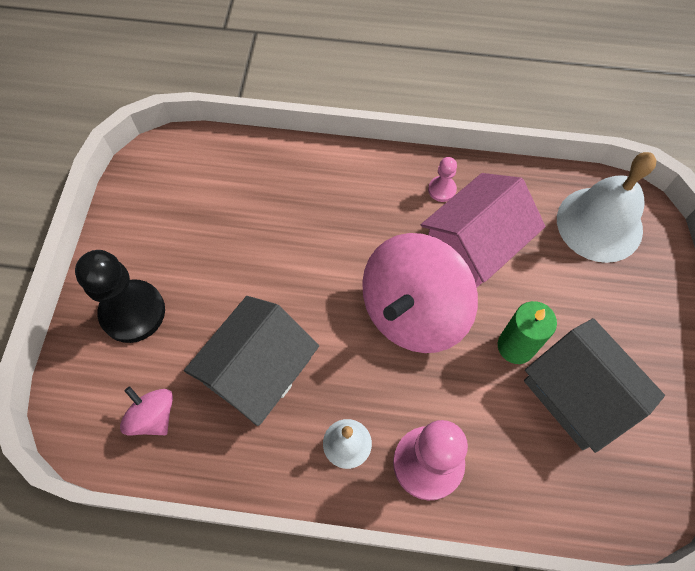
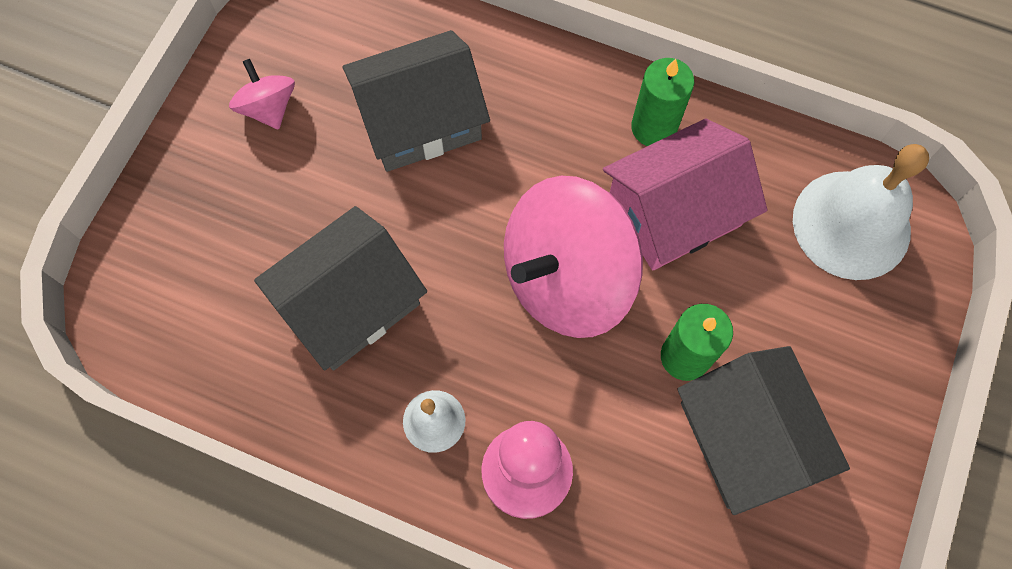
camera: 15 degrees right, 5 degrees up
black pawn [75,250,165,343] -> none
pink spinning top [120,386,173,435] -> pink spinning top moved to [229,59,295,130]
pink pawn [428,157,457,202] -> green candle [631,58,694,146]
none -> grey house [342,30,490,172]

